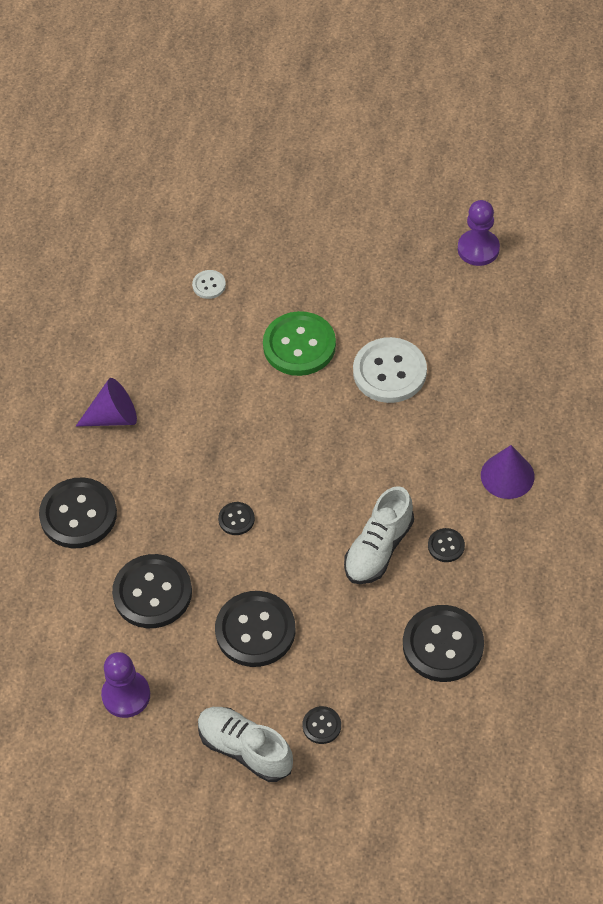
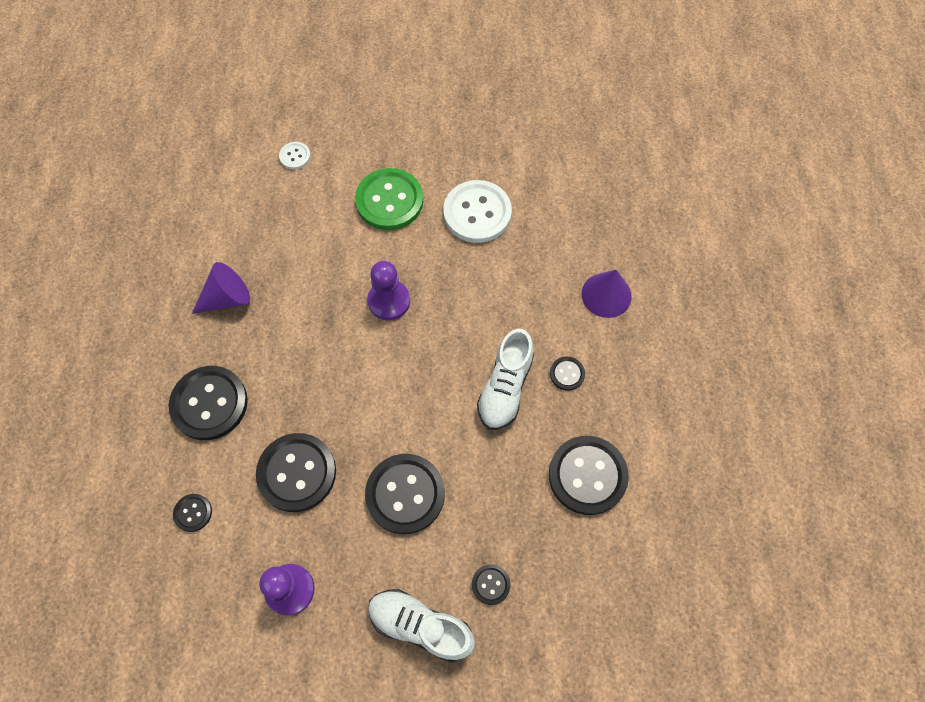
camera: 15 degrees left, 10 degrees up
black button [218,502,255,535] -> black button moved to [173,494,212,532]
purple pawn [458,200,500,266] -> purple pawn moved to [367,261,410,320]

